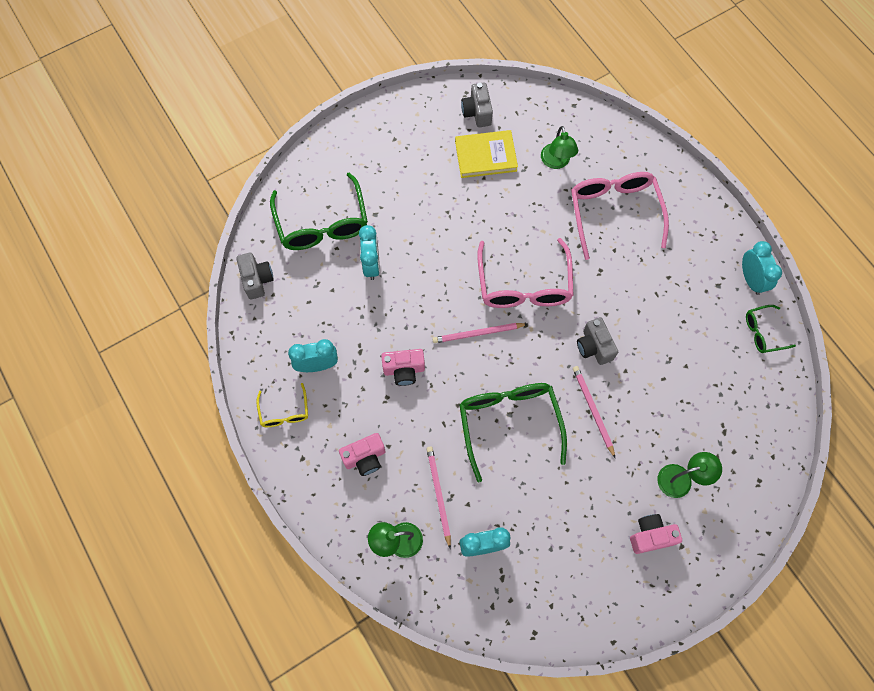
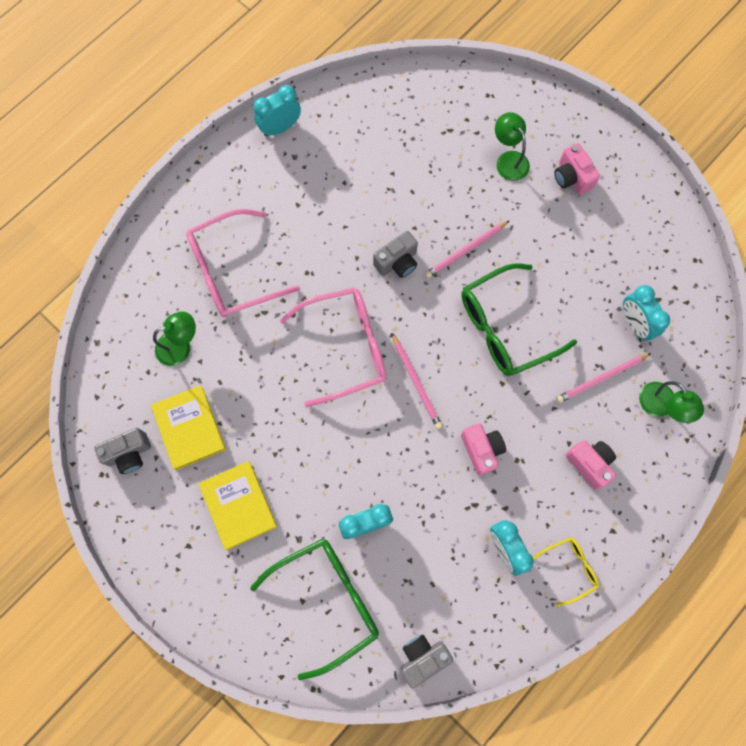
camera: 105 degrees left, 5 degrees up
green glasses [746,305,796,353] -> none
none -> yellow book [199,461,277,550]

